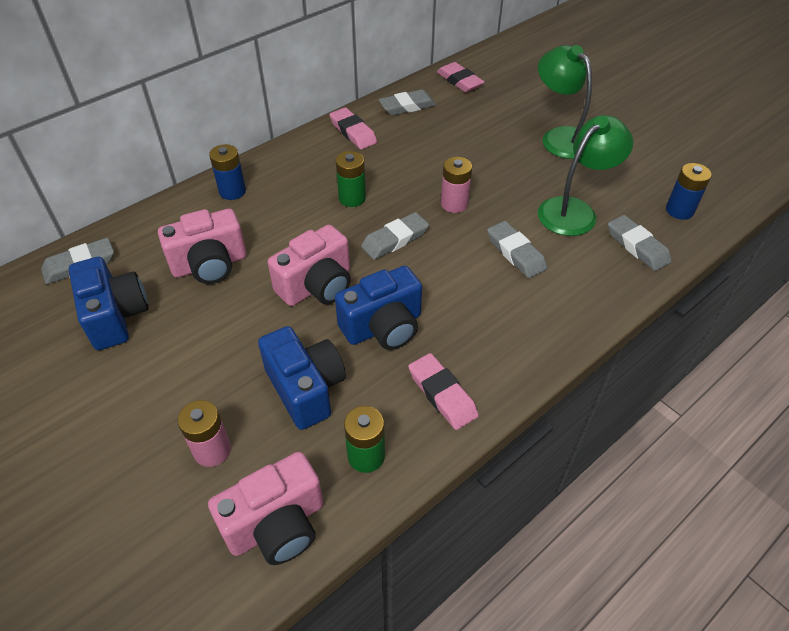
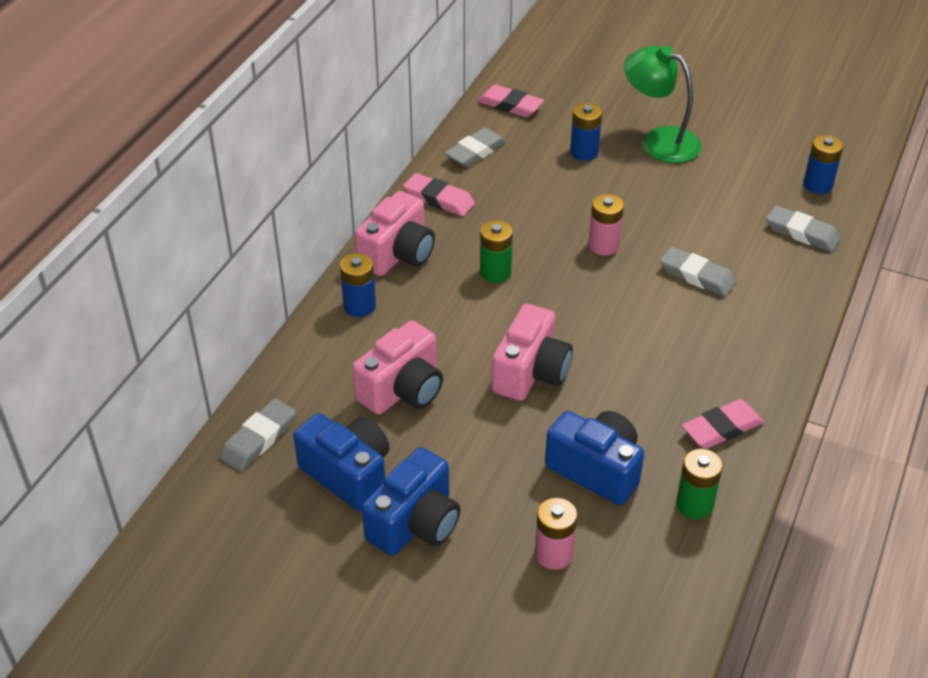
camera: 25 degrees left, 5 degrees down
pink camera [208,452,324,565] -> pink camera moved to [355,191,435,276]
blue camera [335,266,422,350] -> blue camera moved to [362,447,460,556]
grey eraser [361,212,429,260] -> none
pink eraser [408,353,479,430] -> pink eraser turned 60 degrees counterclockwise [682,399,764,449]
green lamp [538,115,633,236] -> none
none -> blue battery [570,103,602,161]

